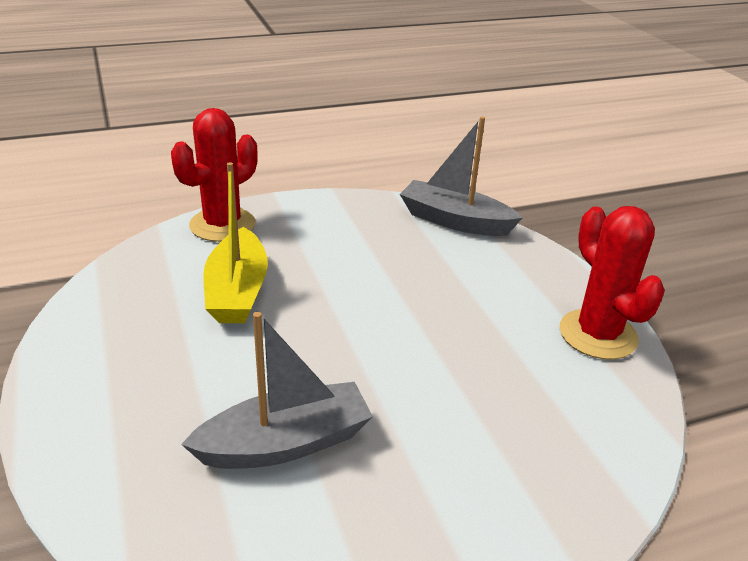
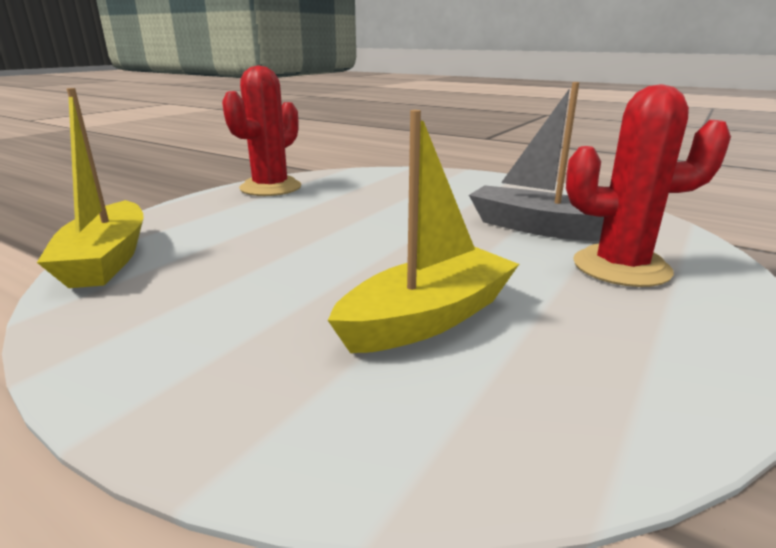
camera: 125 degrees left, 10 degrees down
red cactus [171,108,258,242] -> red cactus moved to [566,84,731,287]
grey boat [400,117,523,236] -> yellow boat [37,88,144,288]

